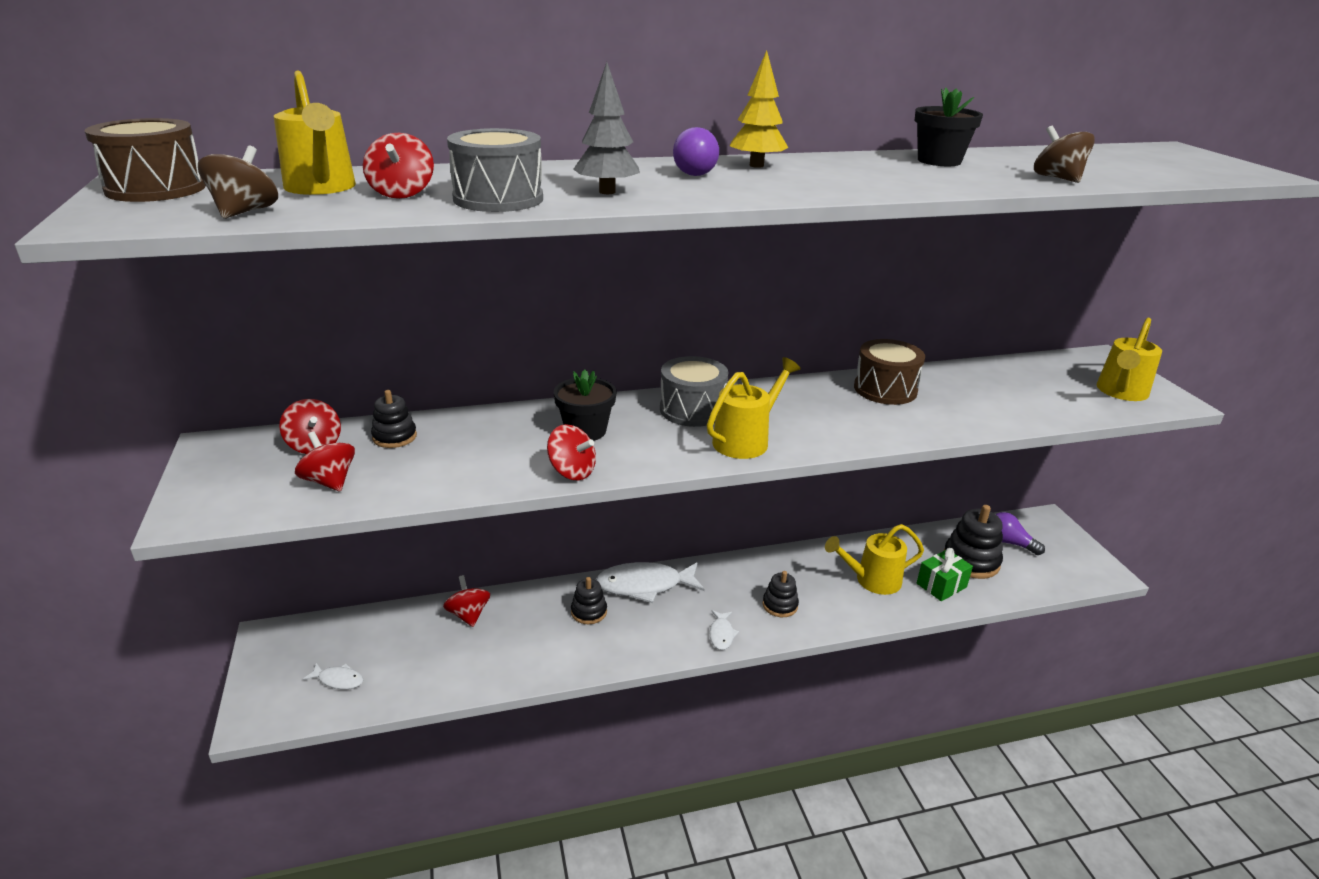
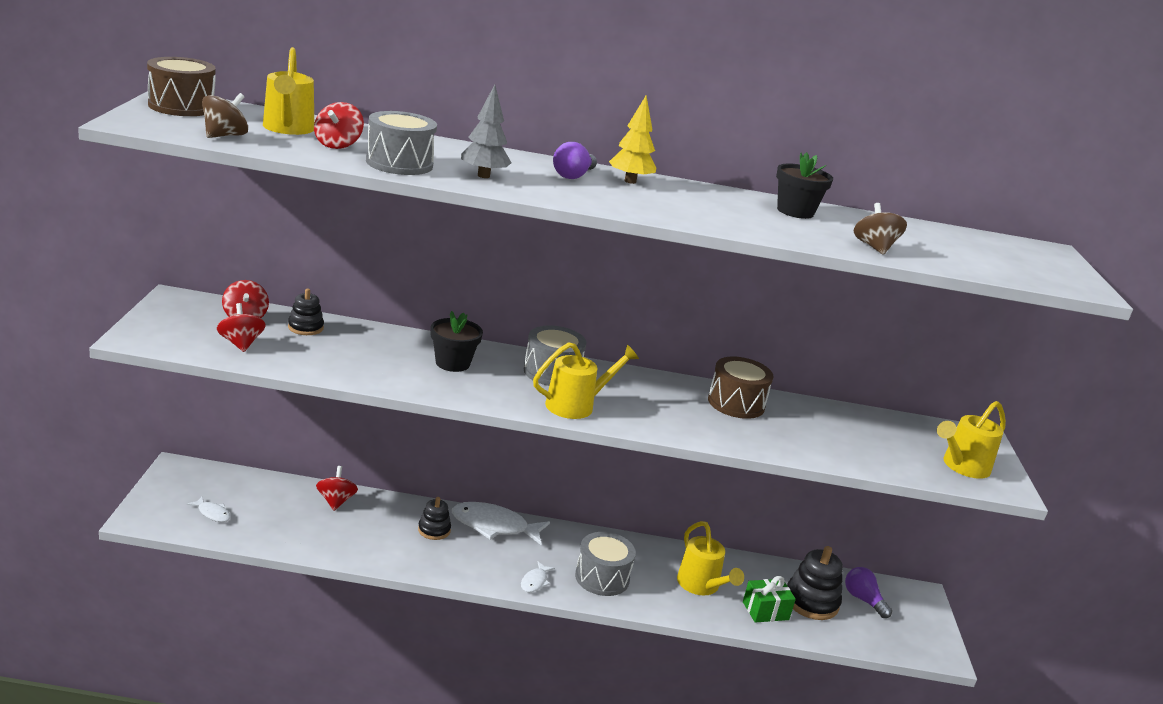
camera: 15 degrees right, 5 degrees down
red spinning top [547,424,596,480] -> none
black stacking toy [763,571,799,617] -> grey drum [575,532,636,596]
yellow watering can [825,524,924,595] -> yellow watering can turned 120 degrees counterclockwise [677,521,744,596]

